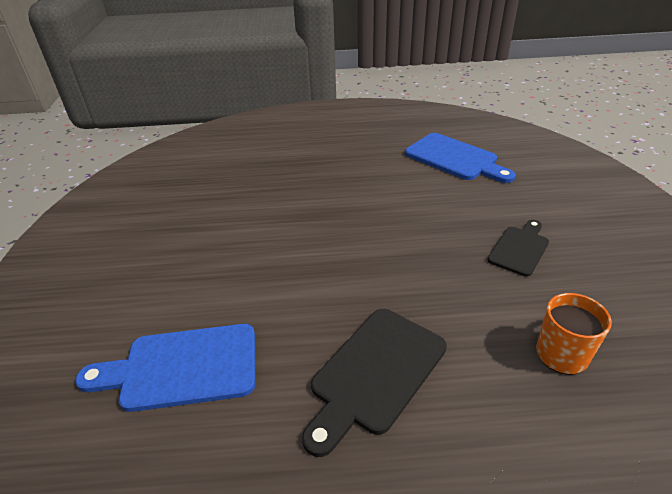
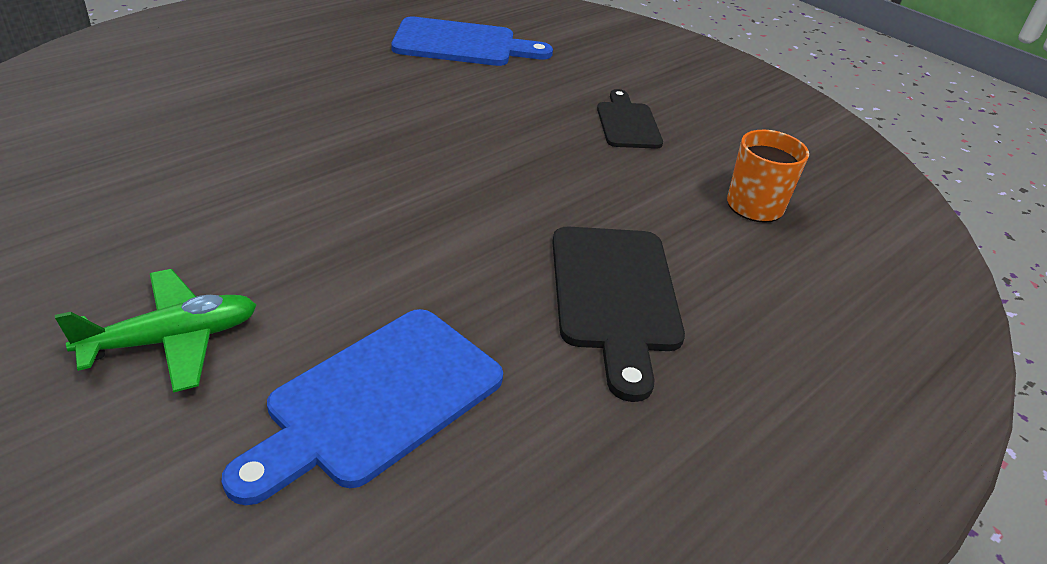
camera: 45 degrees left, 0 degrees up
none -> green plane [55,269,257,393]

